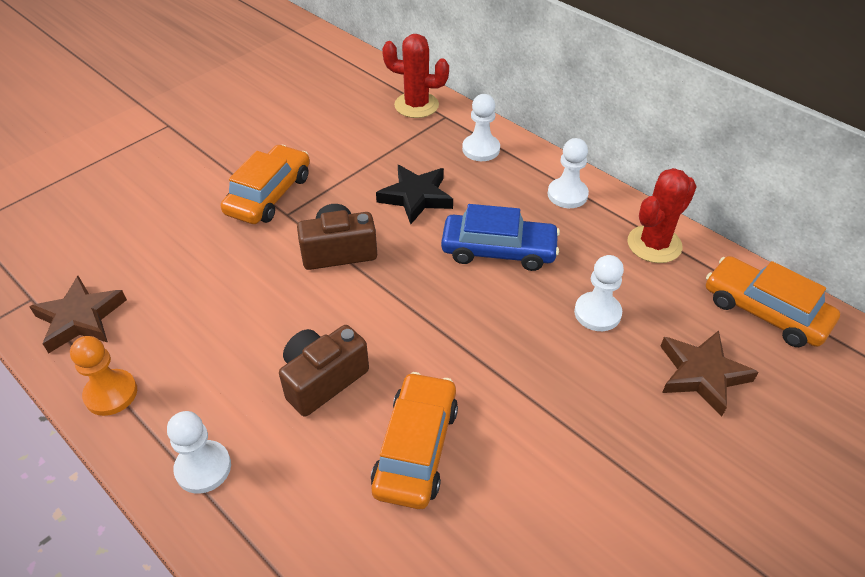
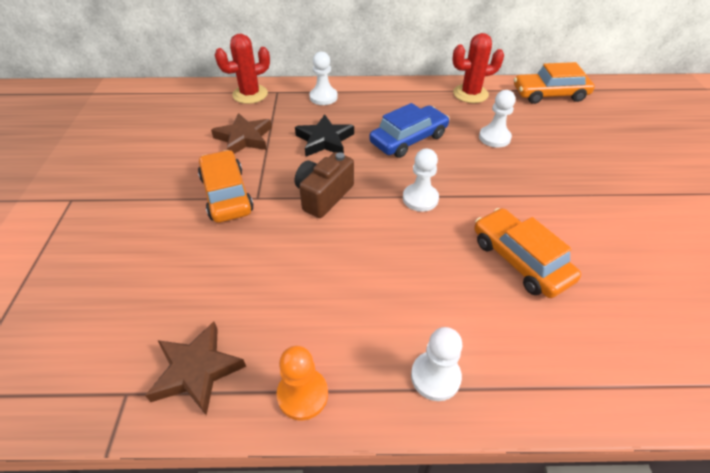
camera: 45 degrees left, 0 degrees up
brown camera [279,325,369,417] -> none
white pawn [548,138,589,208] -> white pawn moved to [403,149,439,212]
red cactus [628,168,697,263] -> red cactus turned 75 degrees clockwise [452,33,504,103]
brown star [660,330,759,417] -> brown star moved to [211,113,272,154]

